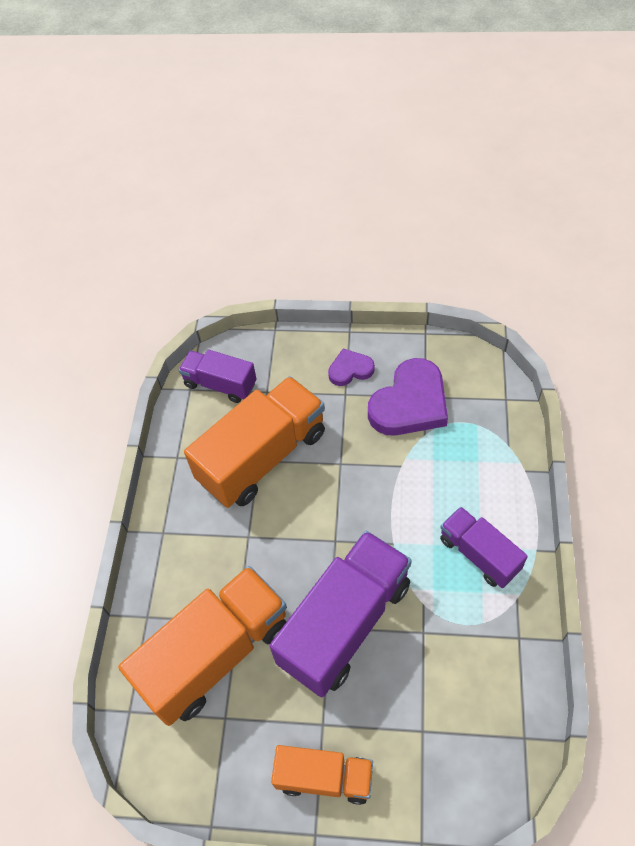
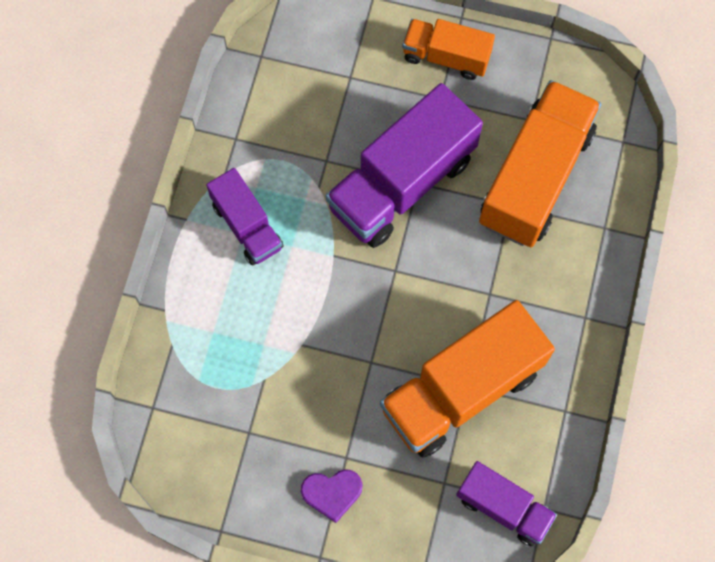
camera: 175 degrees left, 15 degrees up
orange truck [118,566,287,726] -> orange truck turned 150 degrees clockwise [479,80,601,247]
purple heart [368,358,448,436] -> none

